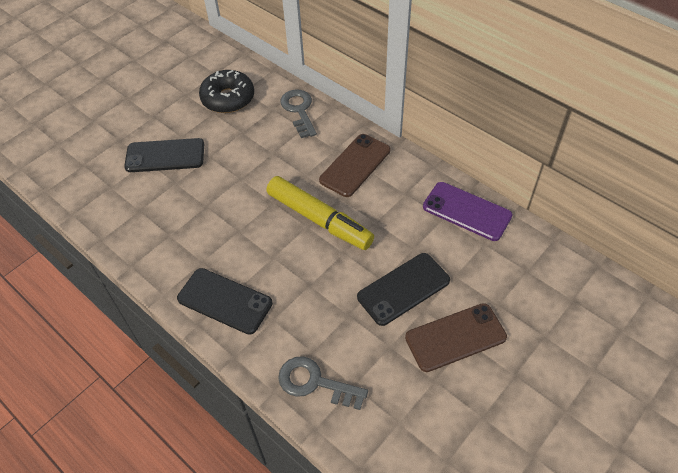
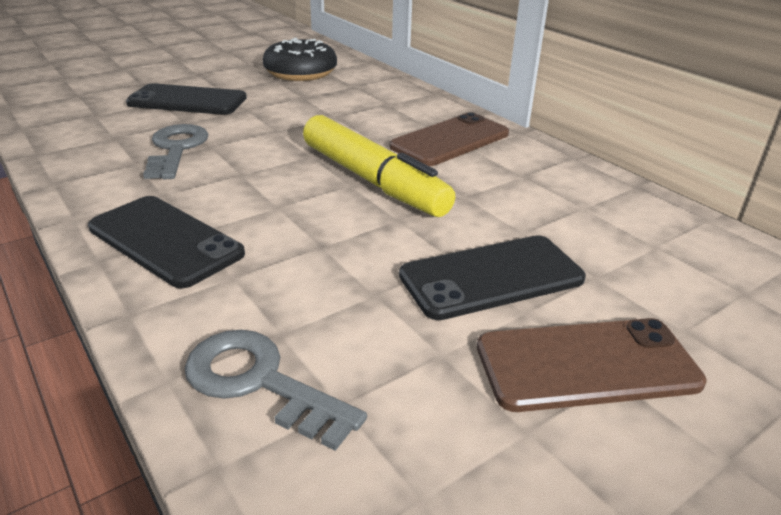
camera: 10 degrees right, 20 degrees down
grey key [280,89,317,138] -> grey key moved to [143,124,208,179]
purple phone [423,182,512,241] -> none

